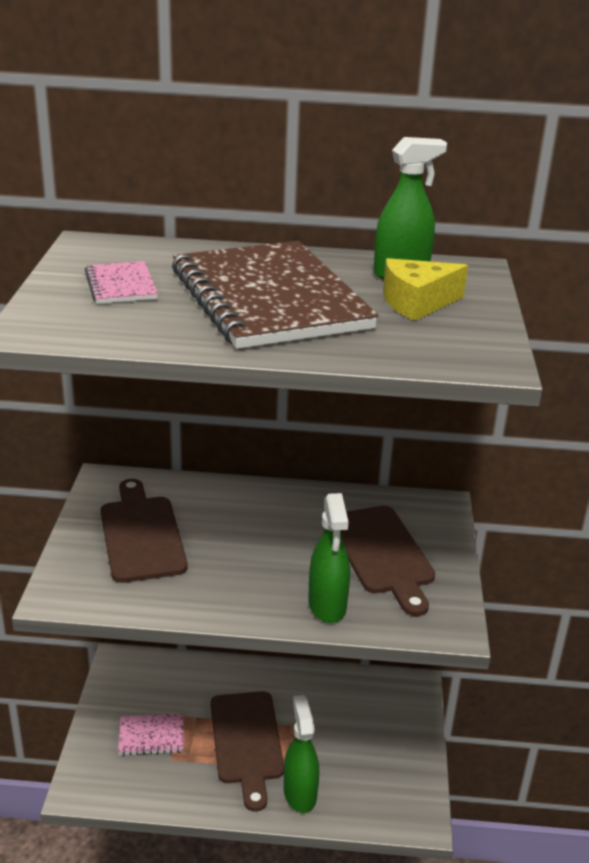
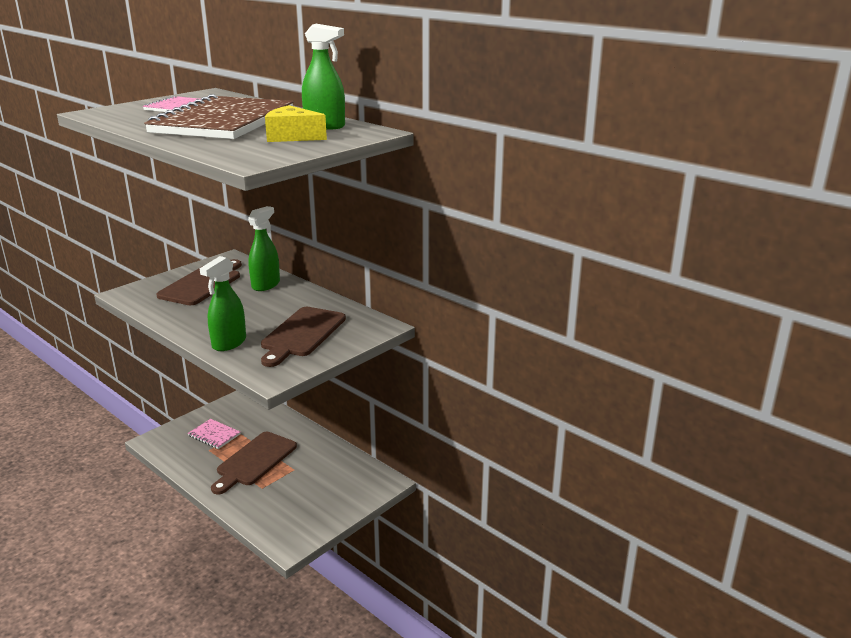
camera: 40 degrees right, 5 degrees down
green spray bottle [284,695,319,813] -> green spray bottle moved to [248,206,280,291]

